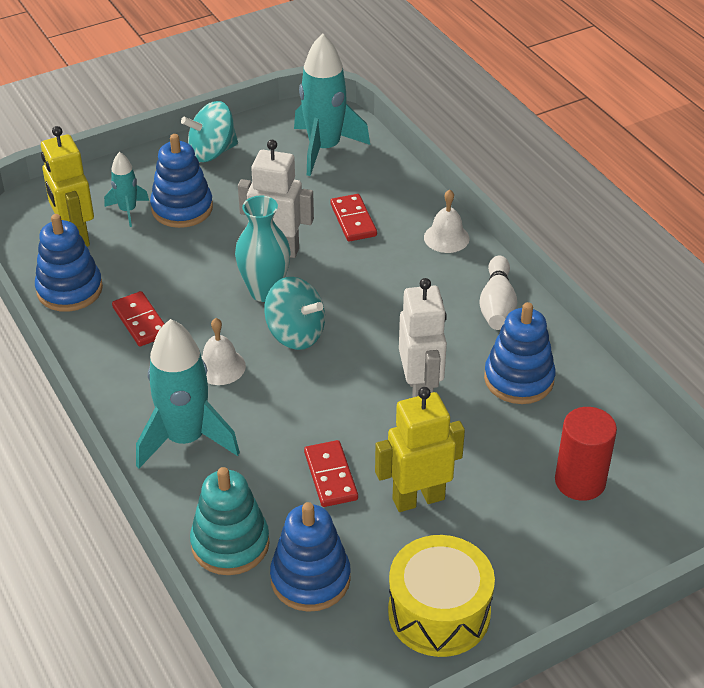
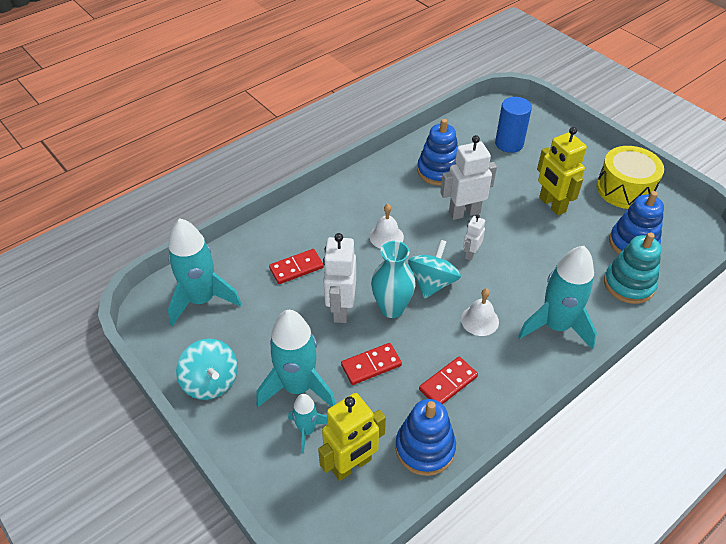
camera: 100 degrees left, 5 degrees up
blue stacking toy [150,134,213,228] -> turquoise rocket [256,310,336,407]
red domino [304,440,358,507] -> red domino moved to [341,343,402,385]
white bell [424,190,470,253] -> white bell moved to [369,204,404,249]
white bowling pin [479,255,517,330] -> none
red cylinder [555,407,617,501] -> blue cylinder [495,97,532,153]
none -> white robot [463,214,485,261]

